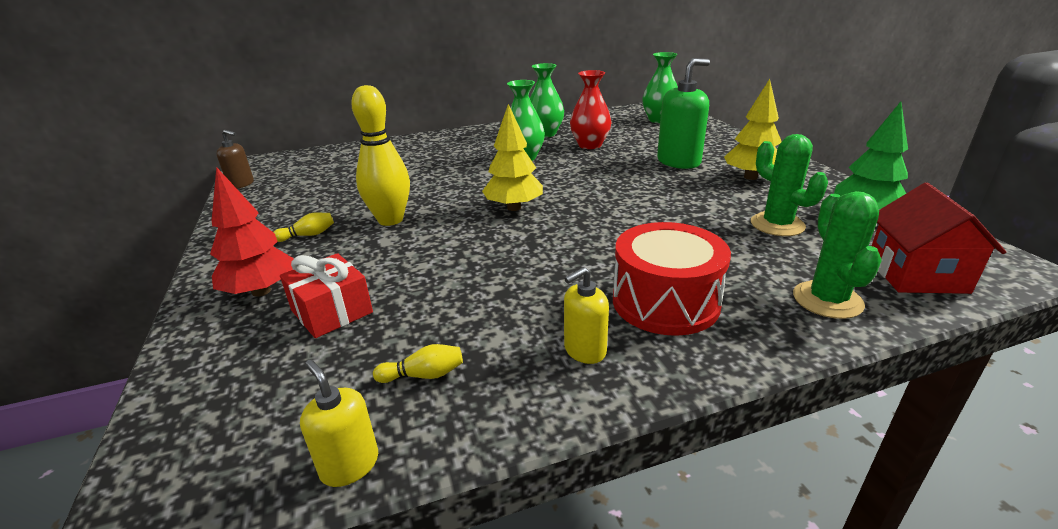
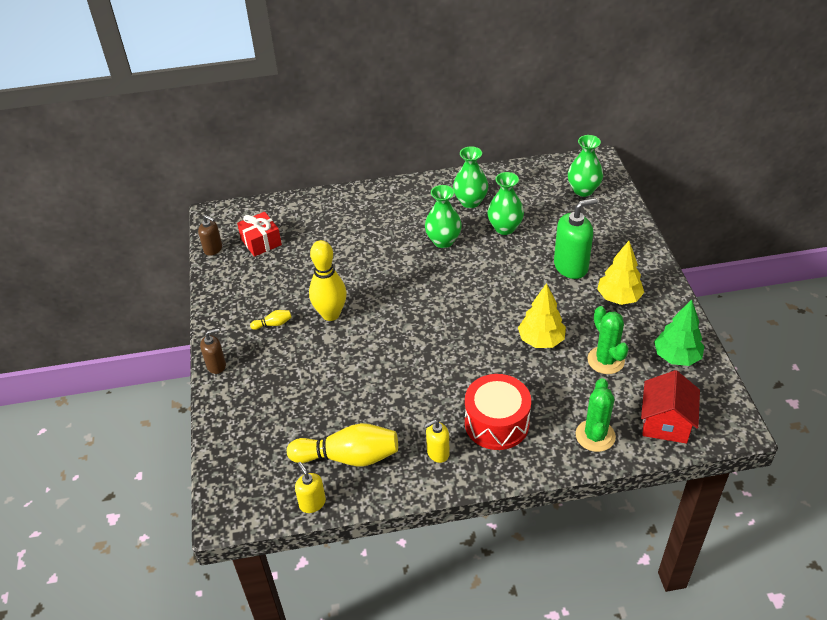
camera: 10 degrees right, 15 degrees up
red tree [210,167,294,297] -> none
red gift [280,253,373,338] -> red gift moved to [237,212,282,257]
yellow bowling pin [373,344,463,383] -> yellow bowling pin [287,423,398,466], size x2.34
yellow tree [482,104,543,211] -> yellow tree moved to [518,283,566,348]
red vase [570,70,611,149] -> green vase [487,172,524,235]
none -> brown soap dispenser [200,328,226,374]

